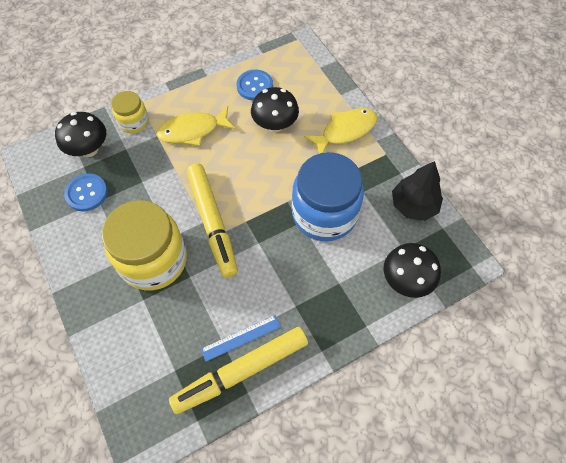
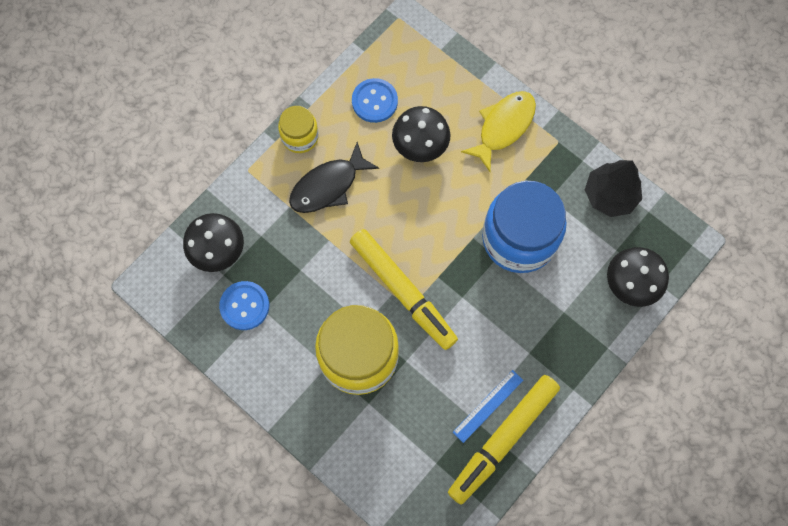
camera: 20 degrees left, 10 degrees up
yellow jar [111,91,149,133] -> yellow jar moved to [278,106,319,153]
yellow fish [156,106,236,146] -> black fish [289,142,379,213]

